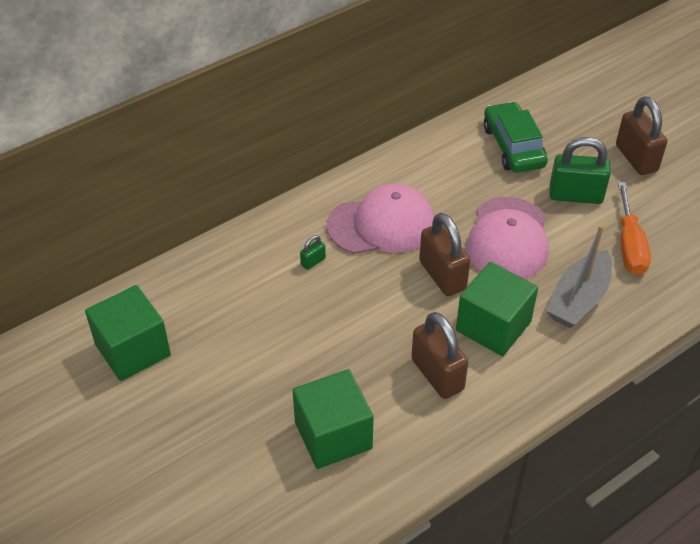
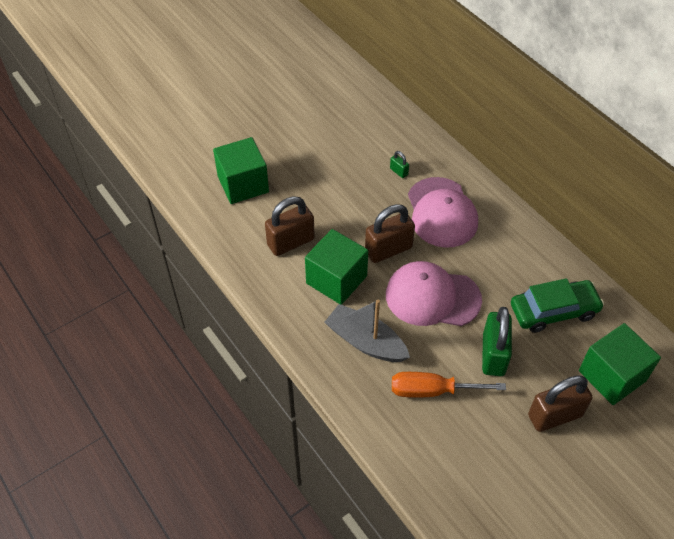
camera: 90 degrees right, 5 degrees up
green cube [85,285,171,381] -> green cube moved to [579,323,661,405]

